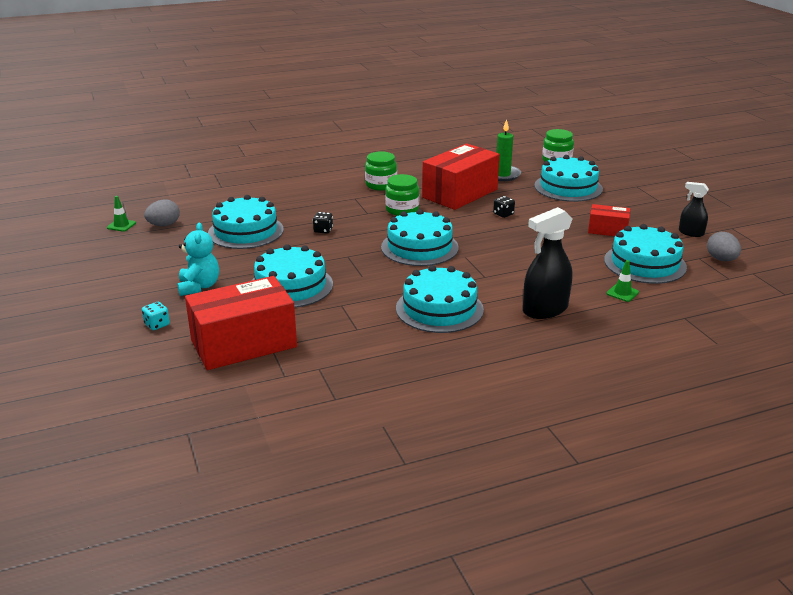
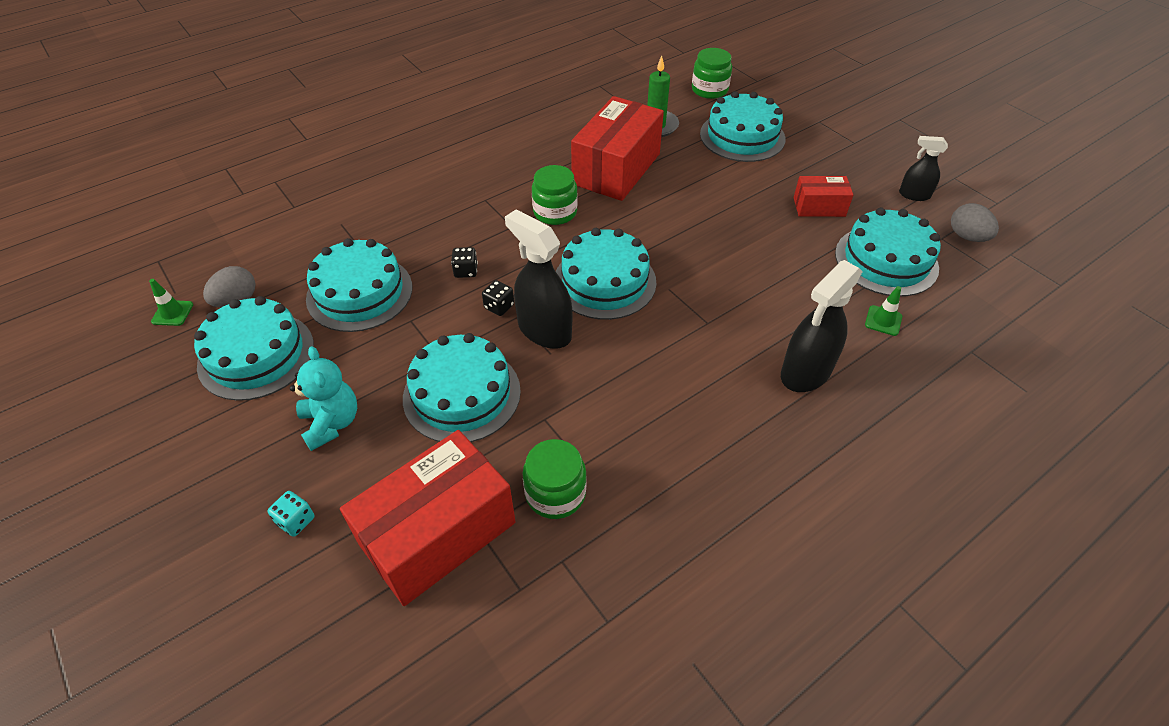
camera: 15 degrees left, 20 degrees up
green jar [365,151,397,191] -> green jar moved to [522,439,587,519]
turquoise cake [396,265,484,333] -> turquoise cake moved to [194,296,314,401]
black dice [493,196,515,218] -> black dice moved to [482,280,514,316]
none -> black spray bottle [505,209,572,349]

